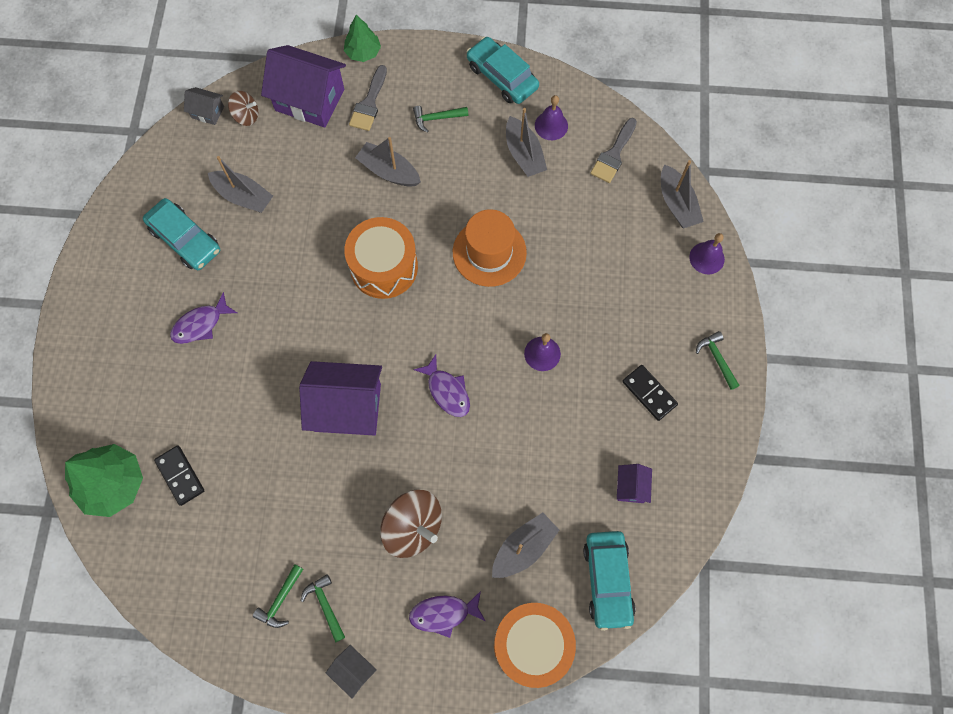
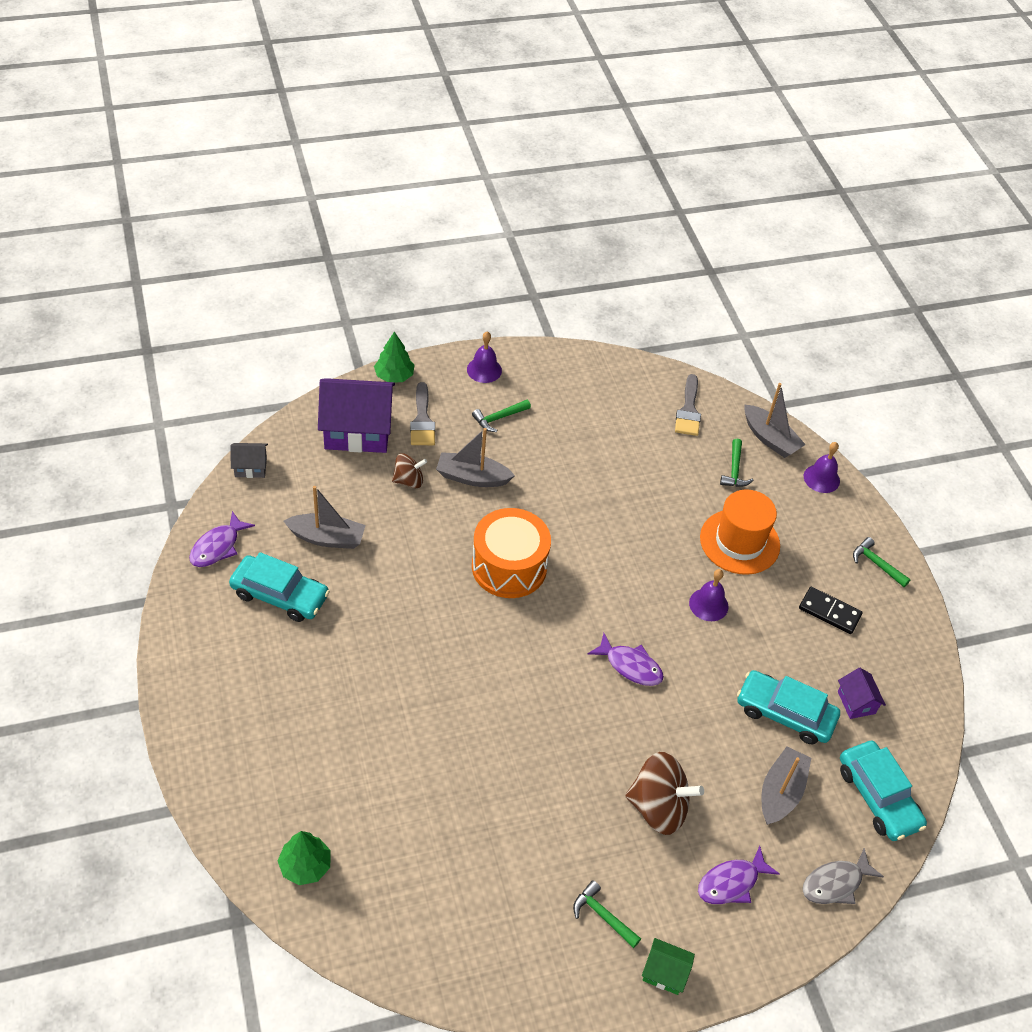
camera: 25 degrees left, 20 degrees down
green tree [65,444,143,517] -> green tree [278,831,331,885], size x0.60
black domino [154,445,204,506] -> none
purple fish [170,292,237,344] -> purple fish moved to [189,511,255,567]
brown spinning top [228,91,258,126] -> brown spinning top moved to [392,453,427,488]
green hammer [253,564,303,628] -> green hammer moved to [720,439,754,487]
purple house [299,361,382,436] -> none
grey house [326,645,377,699] -> green house [642,938,695,995]
orange hat [453,209,527,287] -> orange hat moved to [700,489,780,575]
turquoise car [467,37,539,104] -> turquoise car moved to [737,670,840,745]
orange drum [494,603,576,688] -> grey fish [802,848,884,904]
grey boat [506,108,547,177] -> none
purple bell [535,95,568,140] -> purple bell moved to [467,332,502,383]

